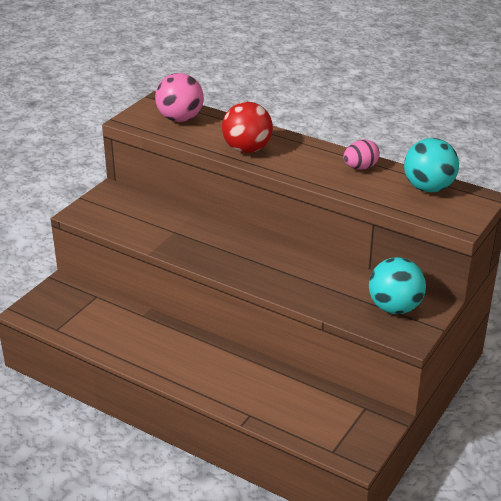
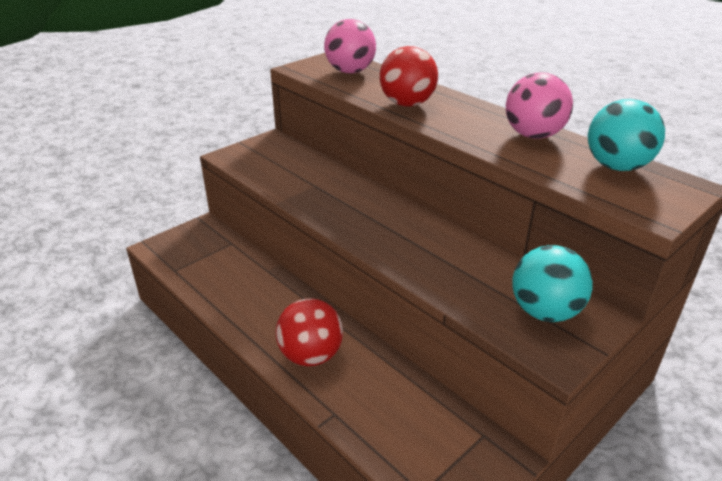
camera: 15 degrees right, 0 degrees up
pink egg [343,140,380,170] -> pink ball [506,73,573,139]
none -> red ball [276,298,343,366]

